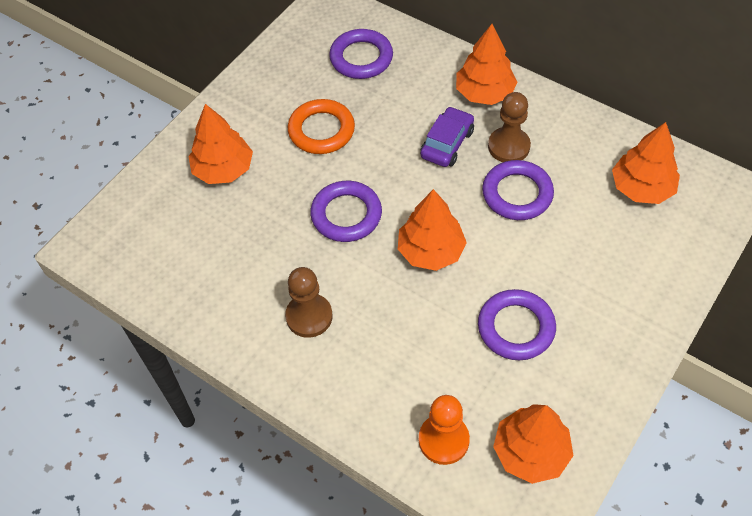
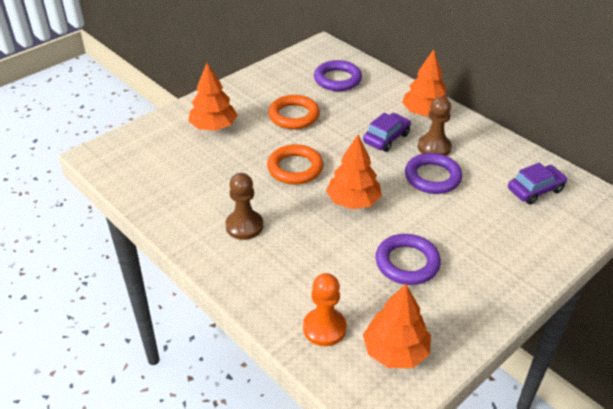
camera: 10 degrees right, 15 degrees down
purple ring [310,181,382,242] -> orange ring [267,144,323,184]
orange tree [612,122,680,204] -> purple car [508,163,568,205]

